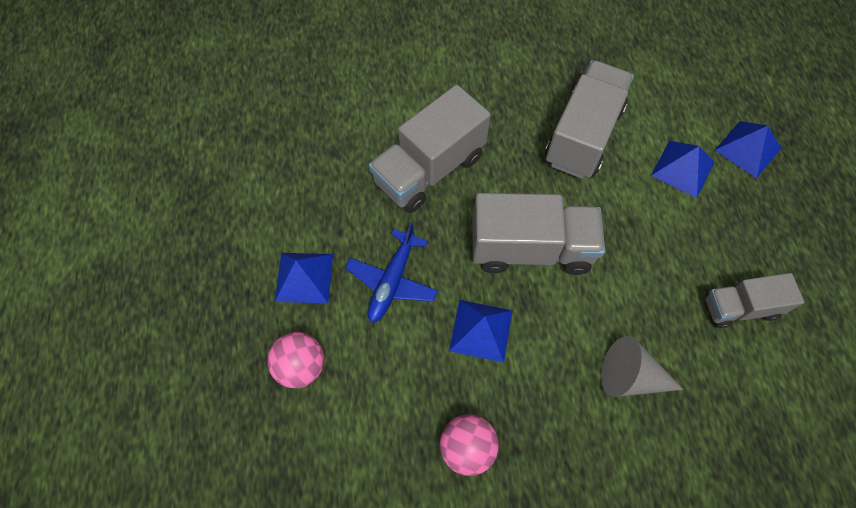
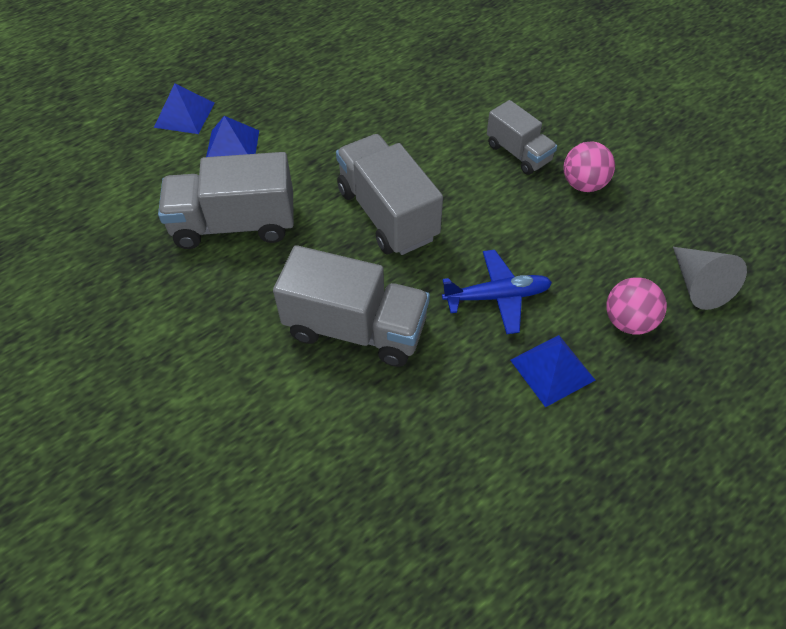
camera: 120 degrees left, 10 degrees down
blue pyramid [449,300,513,363] -> none
grey cone [601,336,683,397] -> grey cone moved to [673,247,747,310]
grey truck [705,273,804,328] -> grey truck moved to [487,100,557,175]

